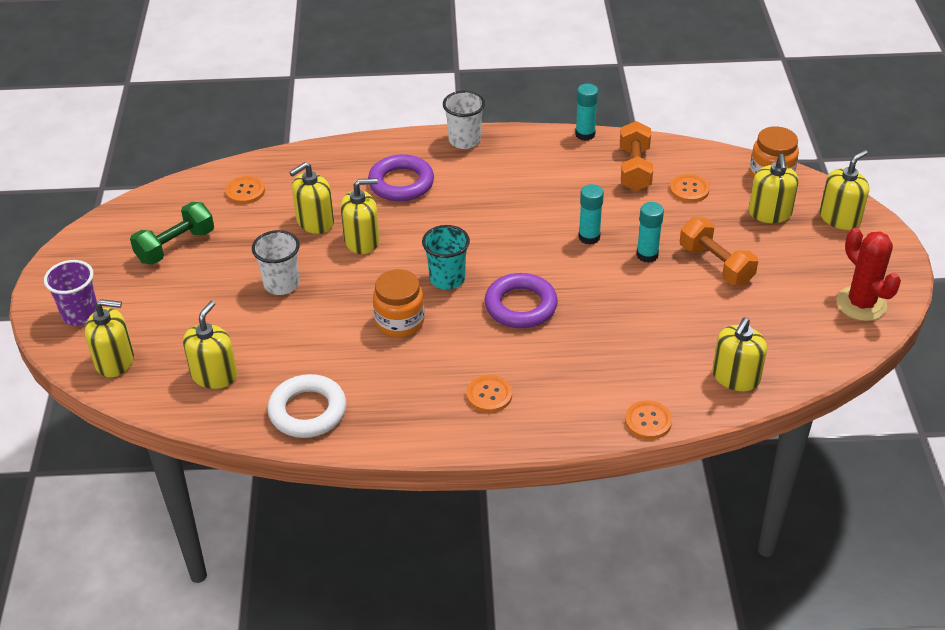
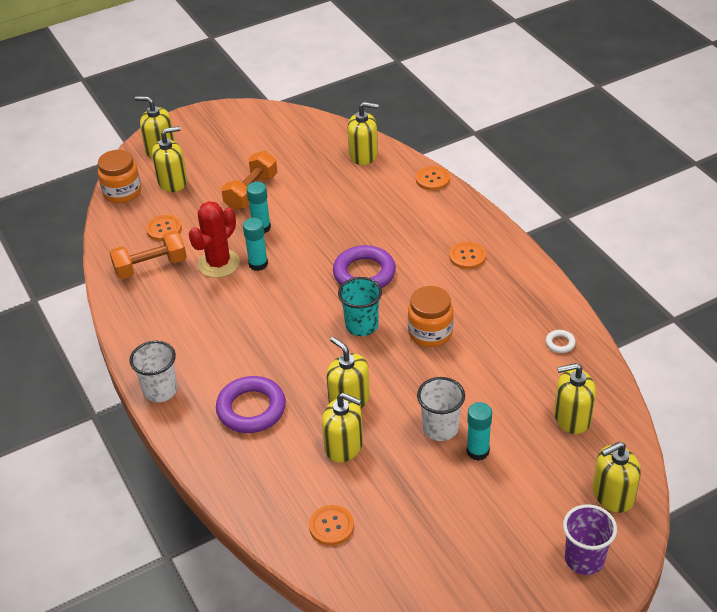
camera: 115 degrees left, 0 degrees up
yellow soap dispenser [85,299,134,377] -> yellow soap dispenser turned 90 degrees counterclockwise [592,442,641,513]
green dumbbell [130,202,214,265] -> none
white ring [268,374,346,438] -> white ring [546,330,576,353], size x0.44
turquoise glue stick [575,84,598,141] -> turquoise glue stick moved to [467,402,492,461]
red cactus [836,228,901,321] -> red cactus moved to [189,201,240,278]

